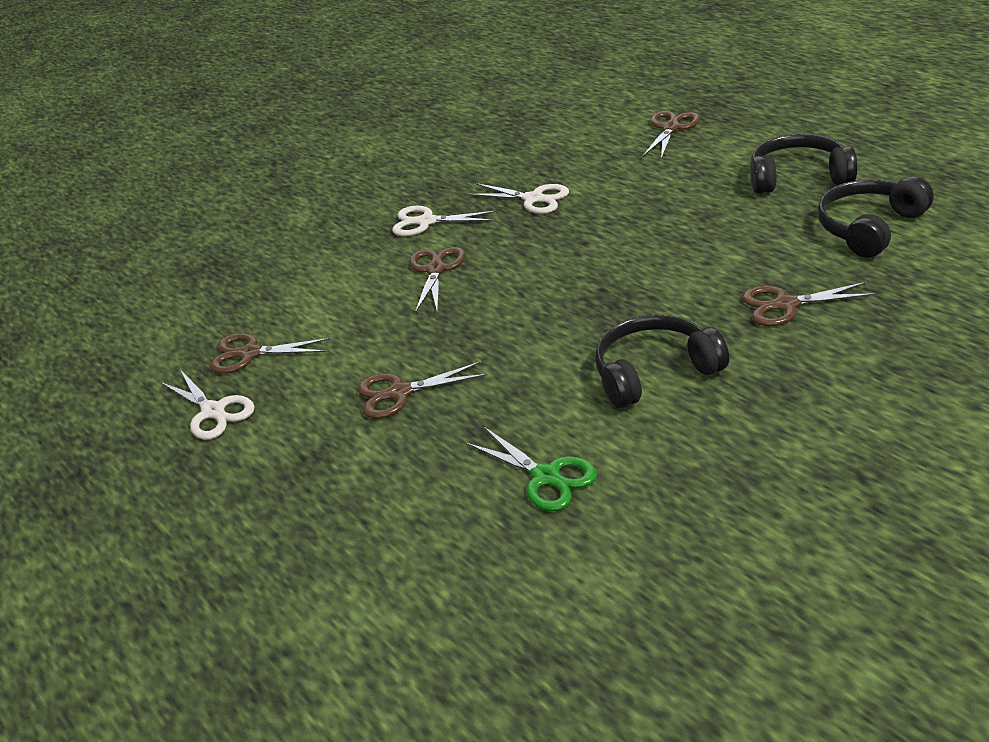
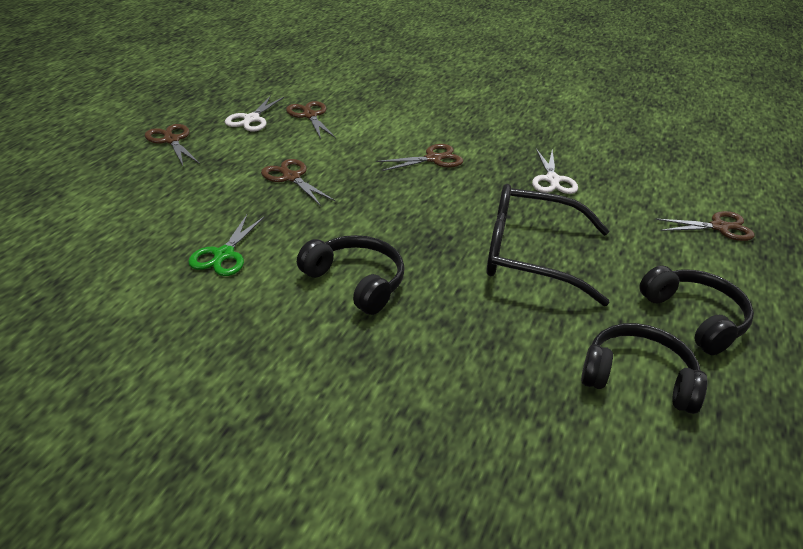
camera: 55 degrees right, 0 degrees up
white scissors [392,205,498,236] -> none
brown scissors [742,282,877,326] -> brown scissors moved to [145,124,200,166]
none -> black glasses [486,184,610,306]

